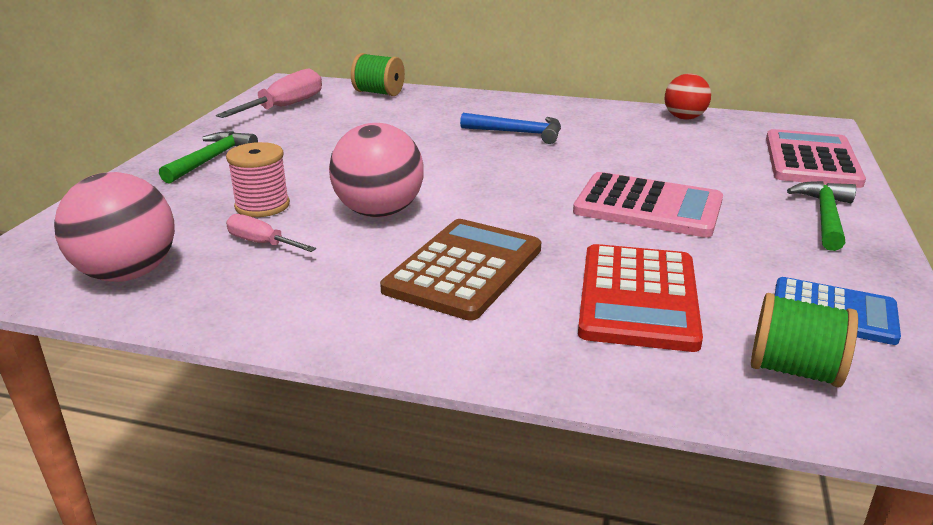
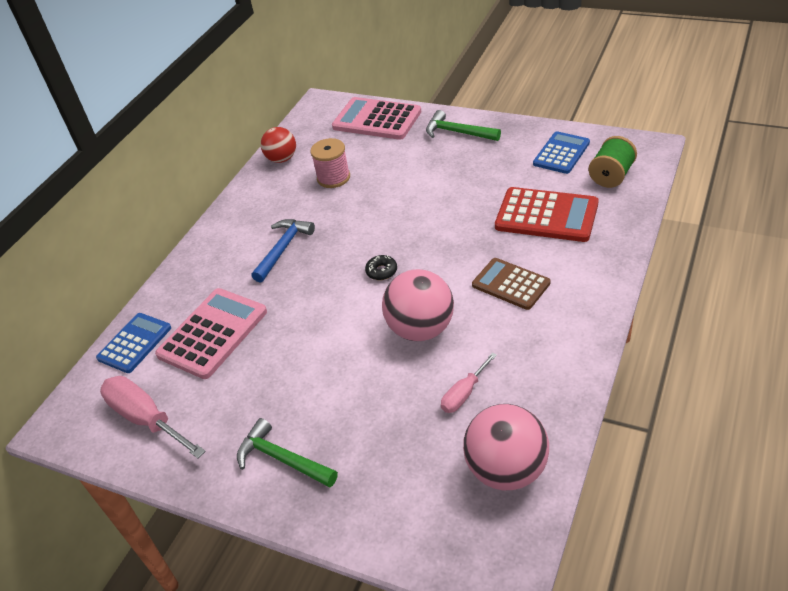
camera: 75 degrees left, 15 degrees up
pink spool [226,142,290,217] -> pink spool moved to [310,138,350,188]
green spool [351,53,405,96] -> blue calculator [96,313,171,373]
brown calculator [380,219,541,321] -> brown calculator [472,258,551,310], size x0.67
pink calculator [573,172,723,238] -> pink calculator moved to [155,288,267,379]
none -> black donut [365,255,397,280]

